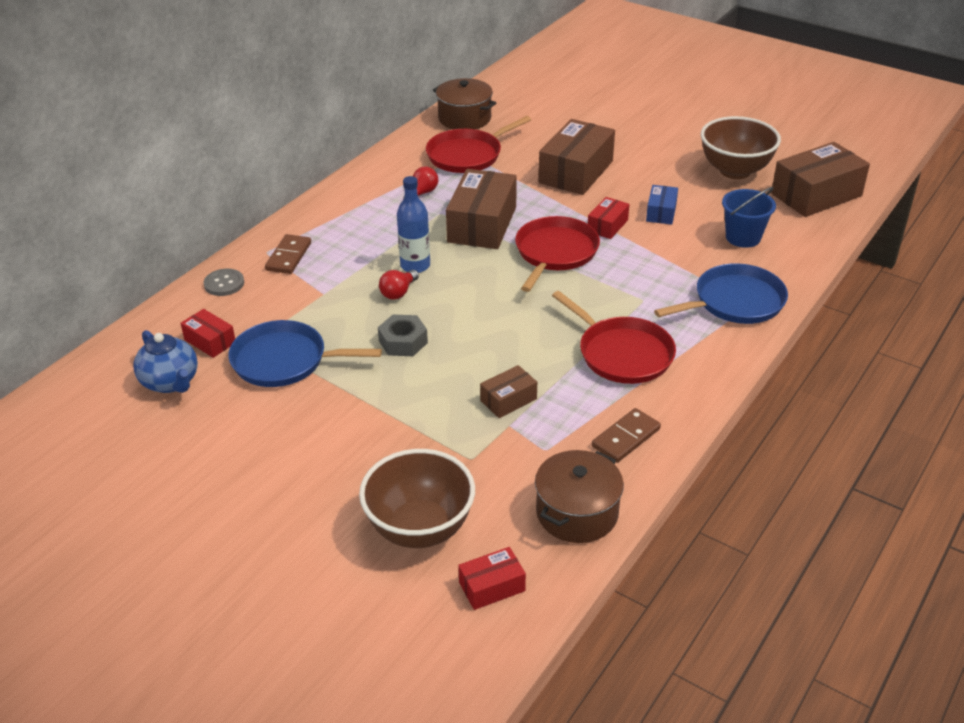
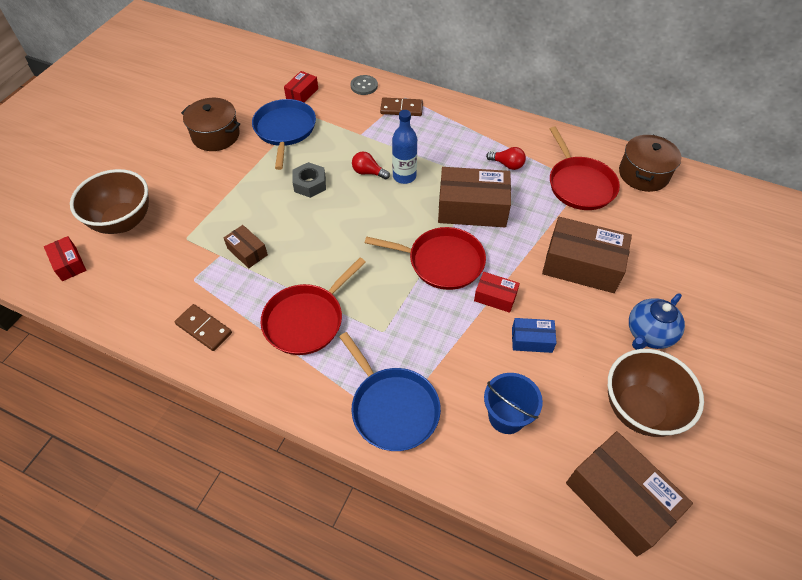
camera: 80 degrees right, 15 degrees up
blue teapot [133,330,198,393] -> blue teapot moved to [629,293,685,350]
red pan [426,116,531,173] -> red pan turned 150 degrees counterclockwise [550,126,620,210]
brown pot [535,450,624,543] -> brown pot moved to [181,98,240,151]

